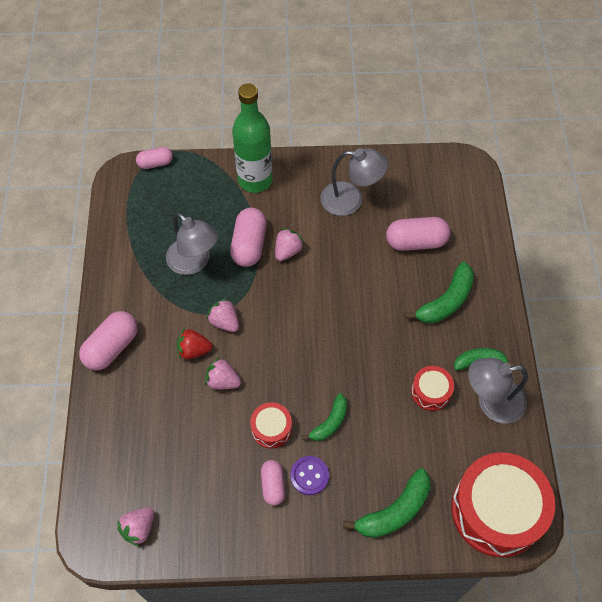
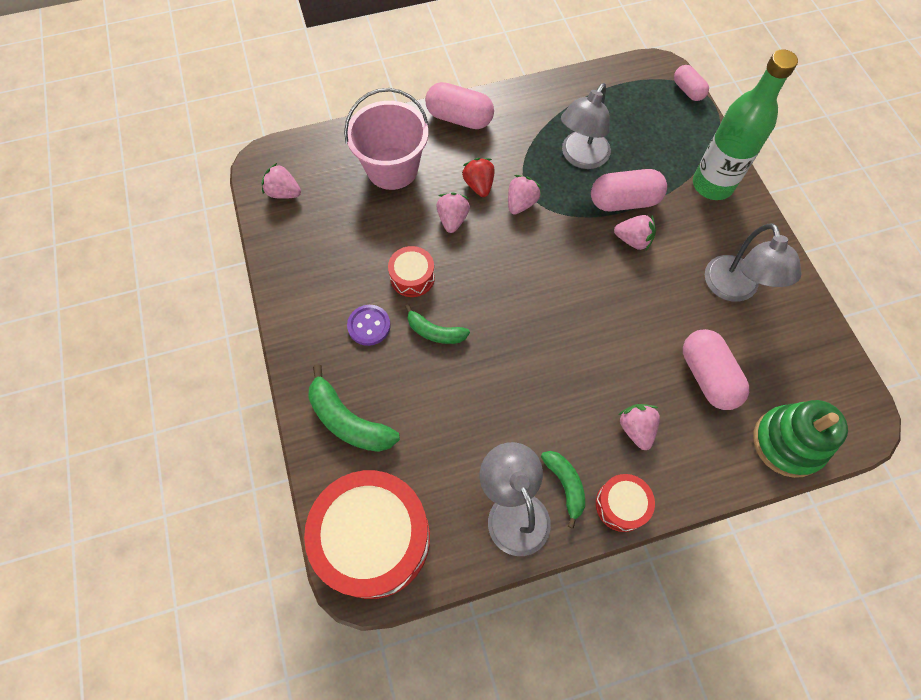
camera: 75 degrees right, 5 degrees up
pink capsule [261,460,285,506] -> none
green banana [405,262,474,323] -> pink strawberry [618,404,660,450]
red drum [411,366,454,411] -> red drum moved to [596,474,655,532]
none -> pink bucket [344,88,428,190]
none -> green stacking toy [753,400,848,478]

